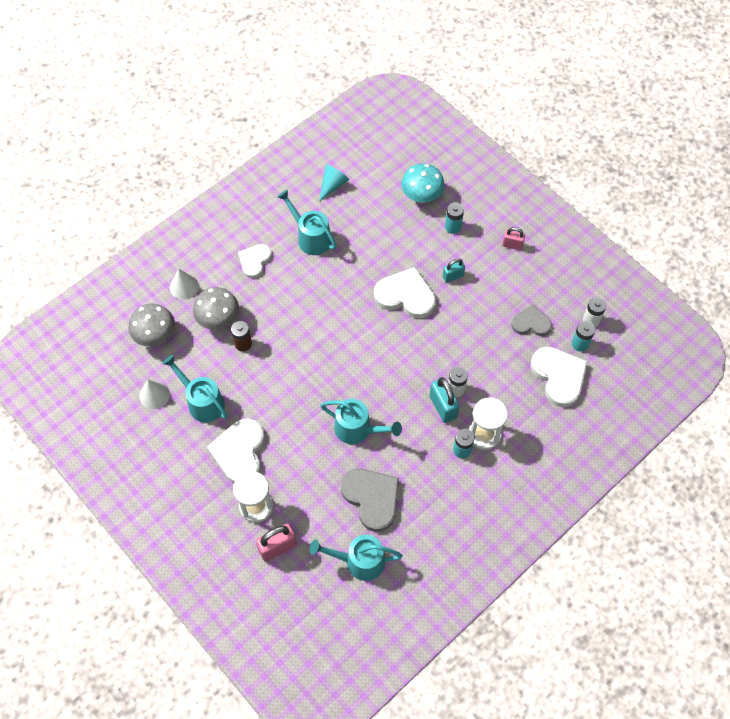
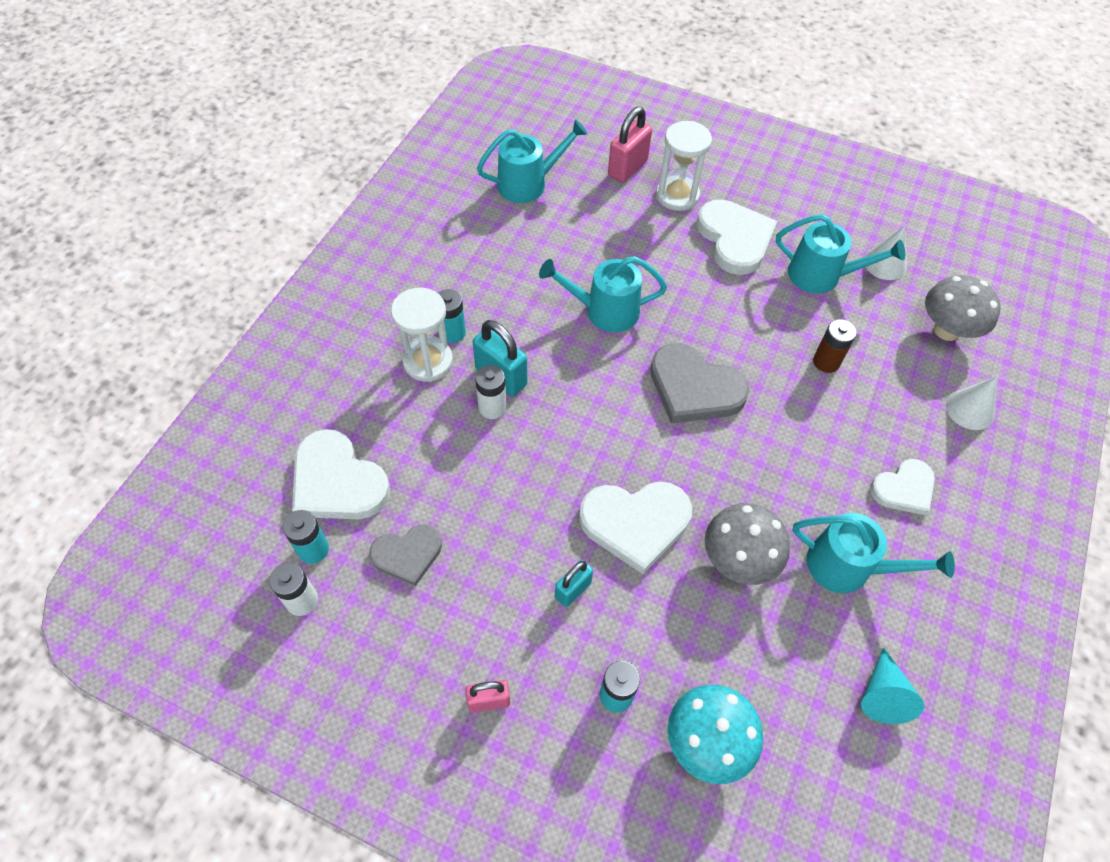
camera: 155 degrees right, 5 degrees down
grey mushroom [193,287,239,330] -> grey mushroom moved to [705,503,790,585]
white heart [238,244,272,278] -> white heart turned 60 degrees clockwise [870,459,935,515]
grey heart [341,469,399,532] -> grey heart moved to [650,343,749,423]

